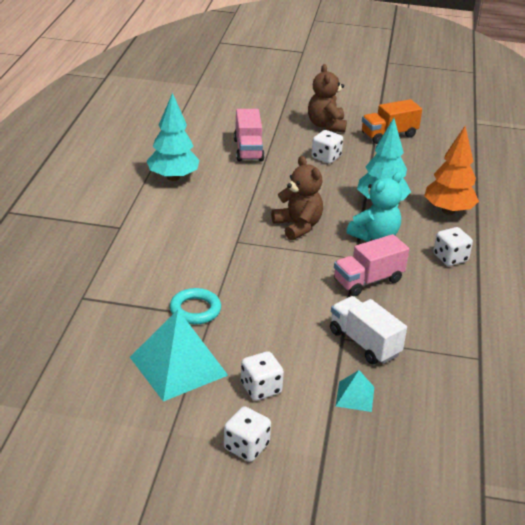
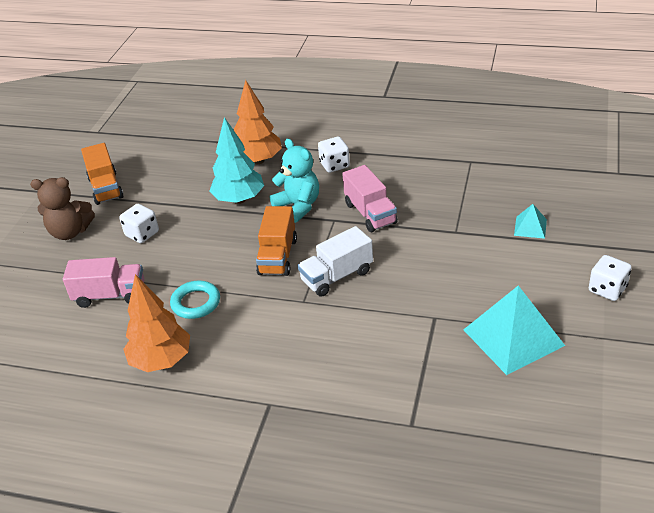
camera: 80 degrees left, 5 degrees up
turquoise tree [147,93,199,181] -> orange tree [124,274,190,372]
turquoise ring [170,288,221,325] -> turquoise ring moved to [170,281,220,319]
white dice [241,351,284,401] -> none
brown teddy bear [271,156,323,240] -> orange truck [256,206,297,276]
white truck [330,296,407,364] -> white truck moved to [298,226,373,297]

